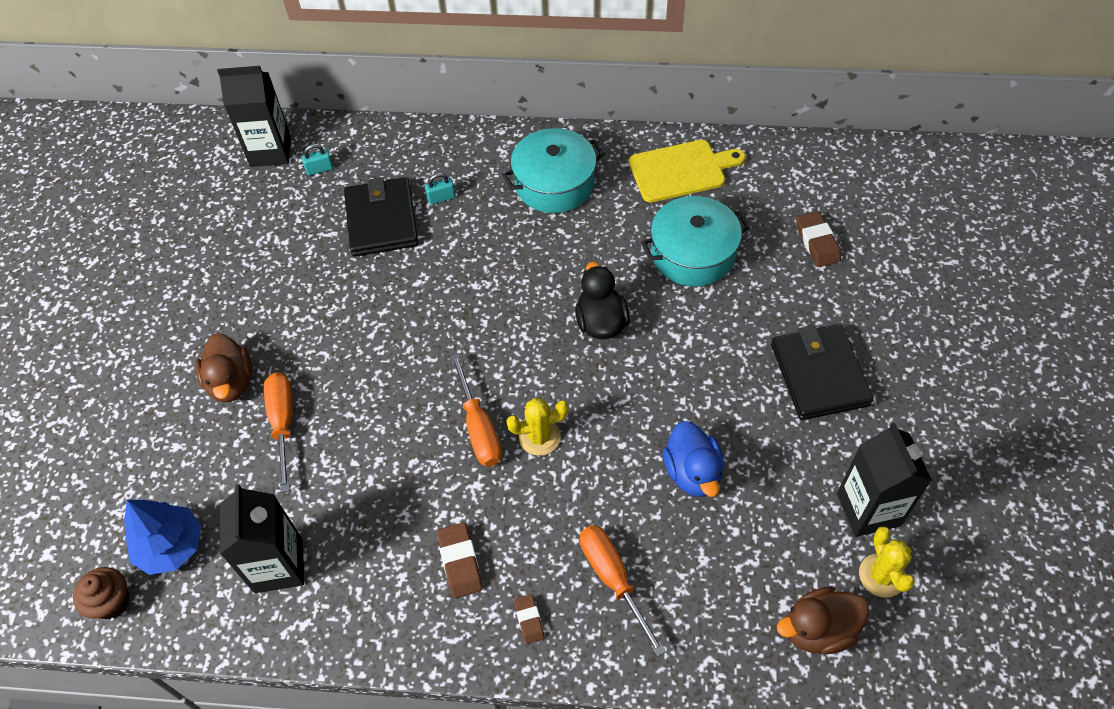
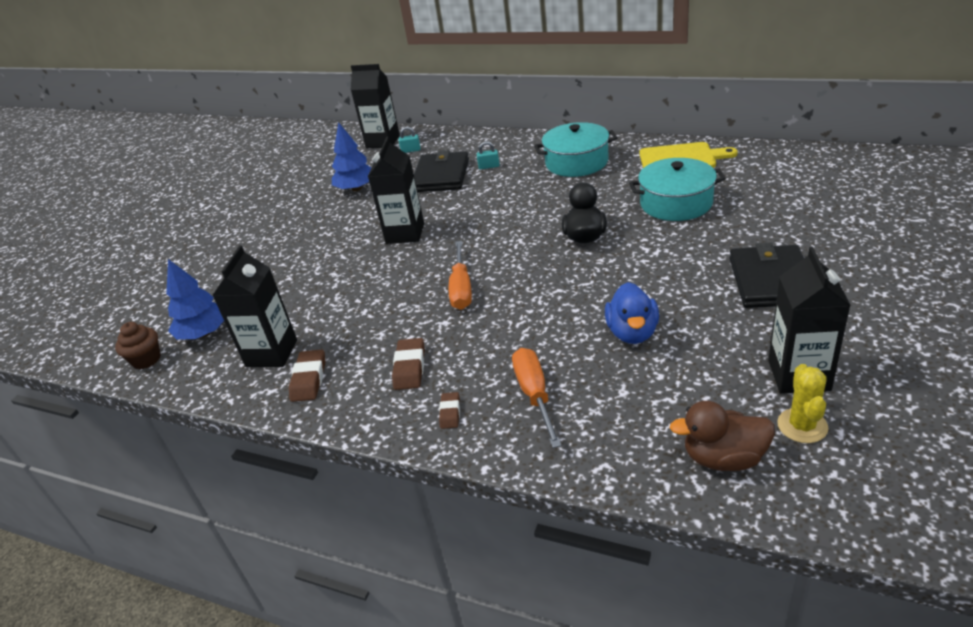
camera: 20 degrees right, 20 degrees down
brown duck [195,333,252,402] -> none
orange screwdriver [264,373,293,492] -> none
yellow cactus [506,398,569,456] -> none
brown eraser [796,211,841,267] -> brown eraser moved to [289,350,325,402]
none -> blue tree [332,122,371,191]
none -> black carton [368,136,424,244]

